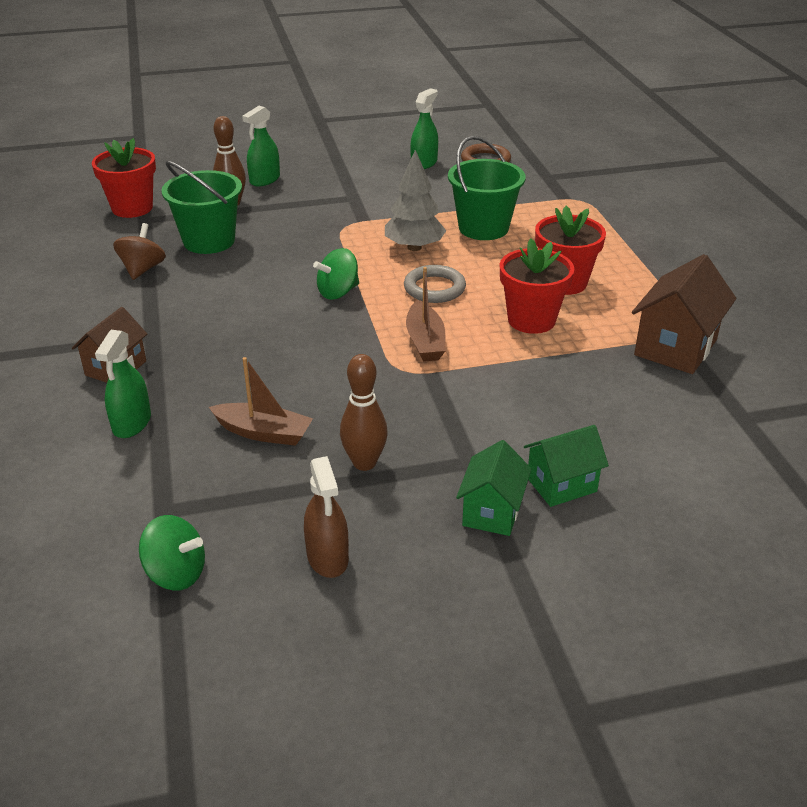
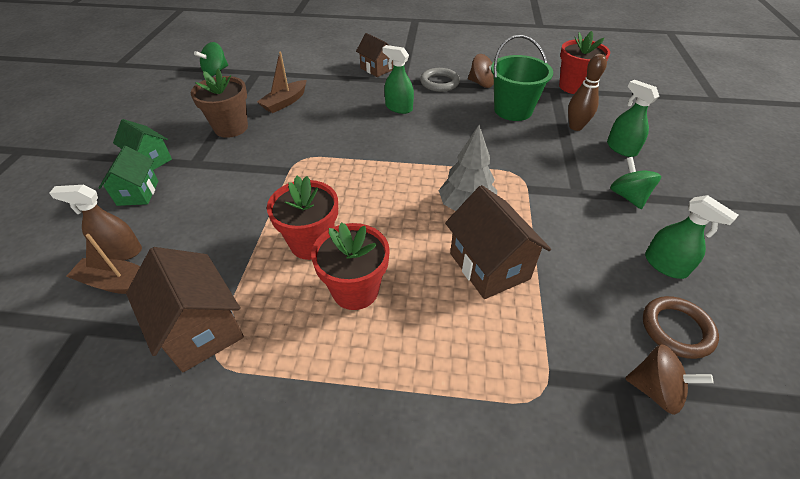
camera: 110 degrees right, 10 degrees up
green spray bottle [95,330,151,438] -> green spray bottle moved to [382,45,414,114]
brown spray bottle [304,456,349,578] -> brown spray bottle moved to [49,185,142,260]
green spinning top [313,248,359,300] -> green spinning top moved to [610,157,661,209]
brown bowling pin [340,354,388,471] -> brown flower pot [191,68,248,138]
grey ring [404,265,466,303] -> grey ring moved to [420,68,460,92]
brown boat [406,267,446,362] -> brown boat moved to [66,234,140,294]
green bucket [448,136,526,240] -> brown house [445,185,551,299]
none -> brown spinning top [625,344,714,415]

